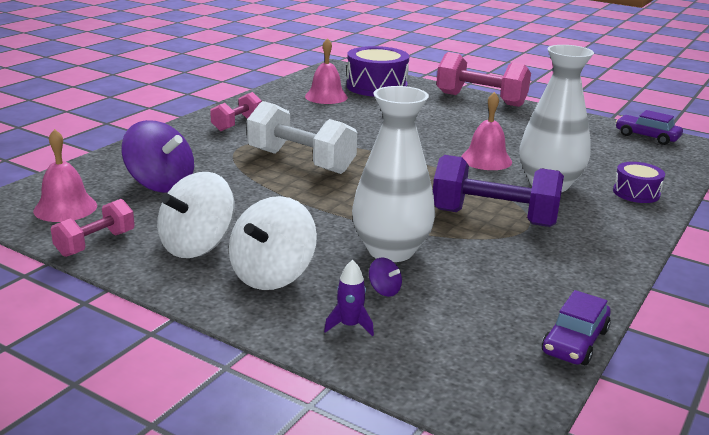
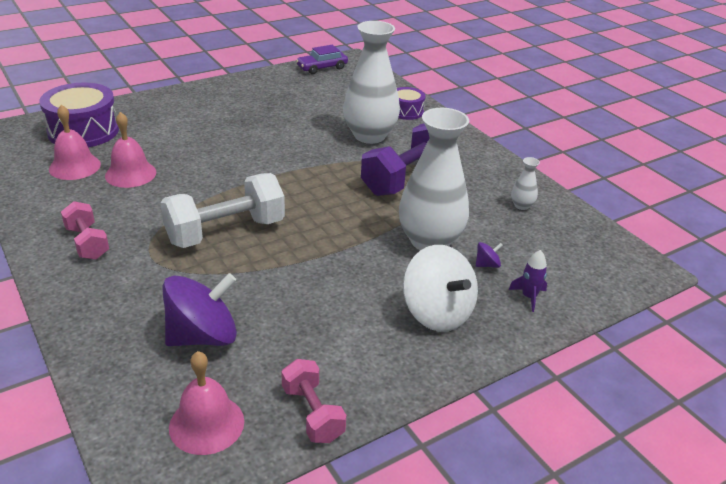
camera: 65 degrees left, 10 degrees up
white spinning top [157,172,234,258] -> none
pink dumbbell [436,52,531,107] -> none
pink bell [461,92,512,170] -> pink bell moved to [105,112,157,188]
purple car [542,290,611,365] -> none
none -> white vase [511,157,540,210]

